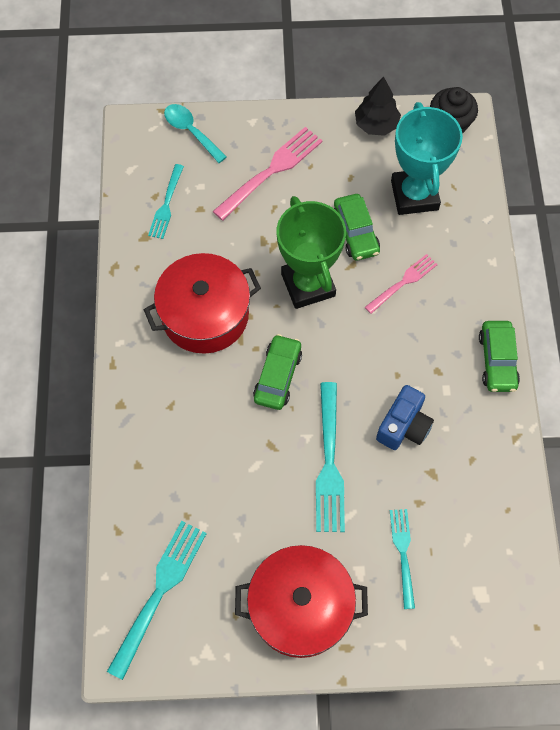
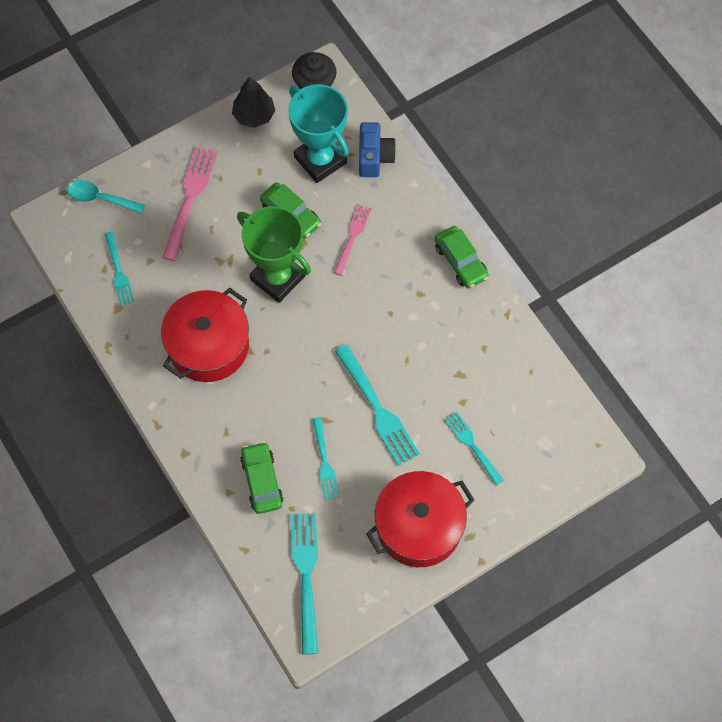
camera: 30 degrees left, 0 degrees up
green car [253,334,302,410] -> green car moved to [240,442,284,514]
blue camera [376,385,434,450] -> blue camera moved to [359,122,396,177]
none -> turquoise fork [312,417,340,500]

